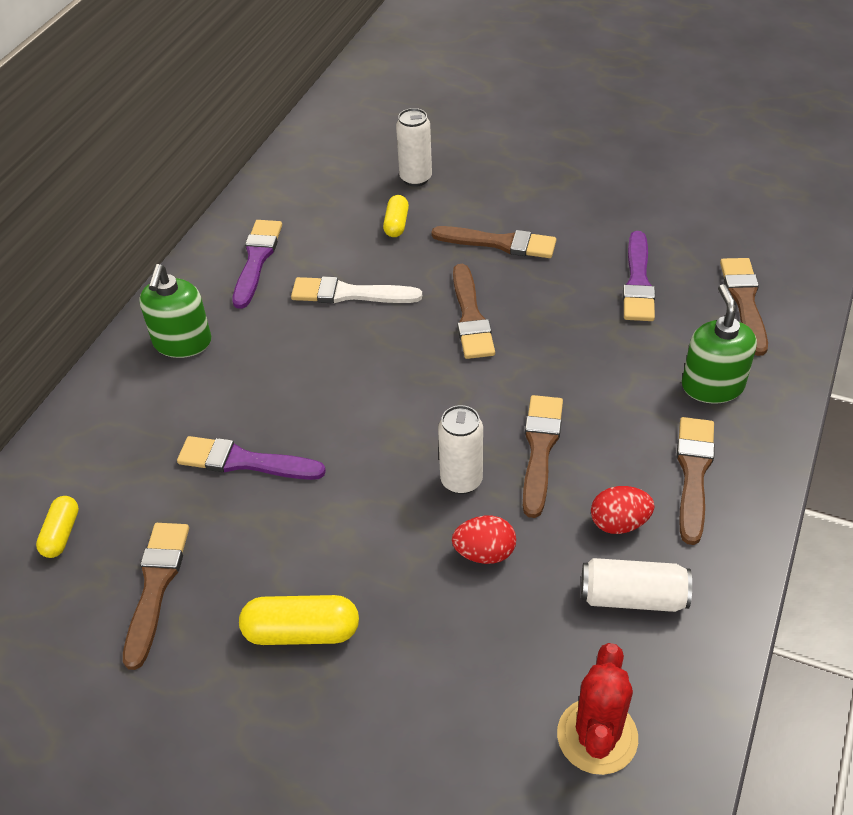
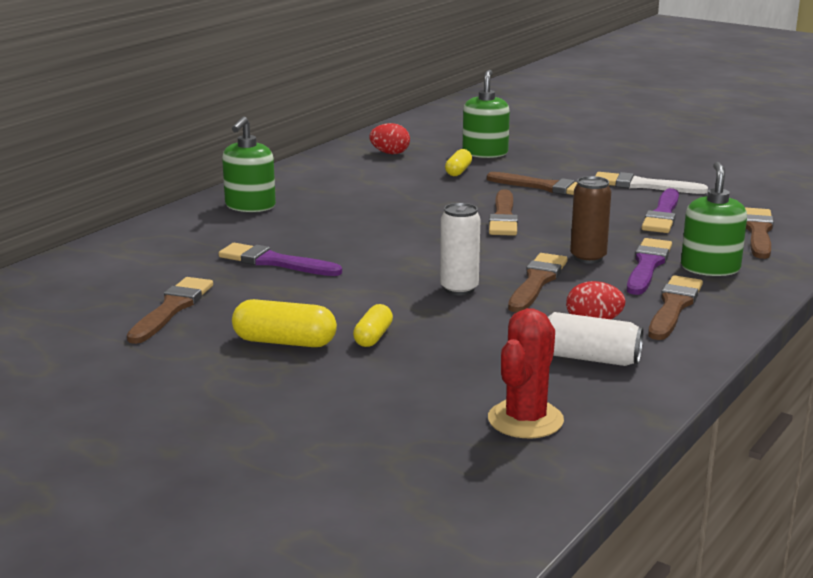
camera: 10 degrees right, 25 degrees down
yellow capsule [36,496,79,558] -> yellow capsule moved to [353,304,393,347]
purple brush [233,220,282,309] -> purple brush moved to [627,238,672,295]
white brush [291,276,422,304] -> white brush moved to [595,172,708,194]
white can [396,108,432,187] -> green soap dispenser [462,70,510,158]
red egg [452,516,516,564] -> red egg moved to [369,123,410,154]
none -> brown can [570,176,611,264]

